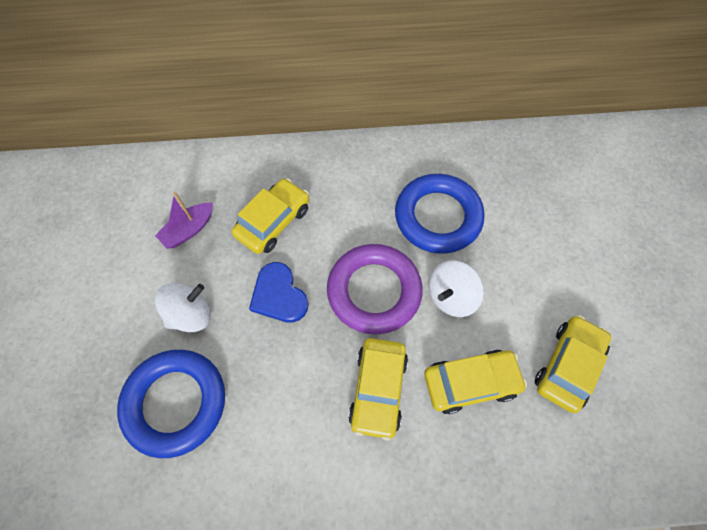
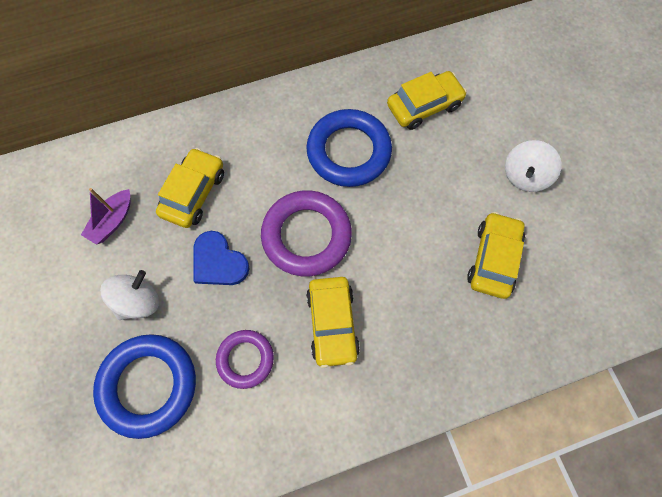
camera: 15 degrees left, 5 degrees up
yellow car [424,350,527,414] -> yellow car moved to [387,71,467,130]
white spinning top [429,261,484,317] -> white spinning top moved to [505,140,562,192]
none -> purple ring [216,330,274,389]

